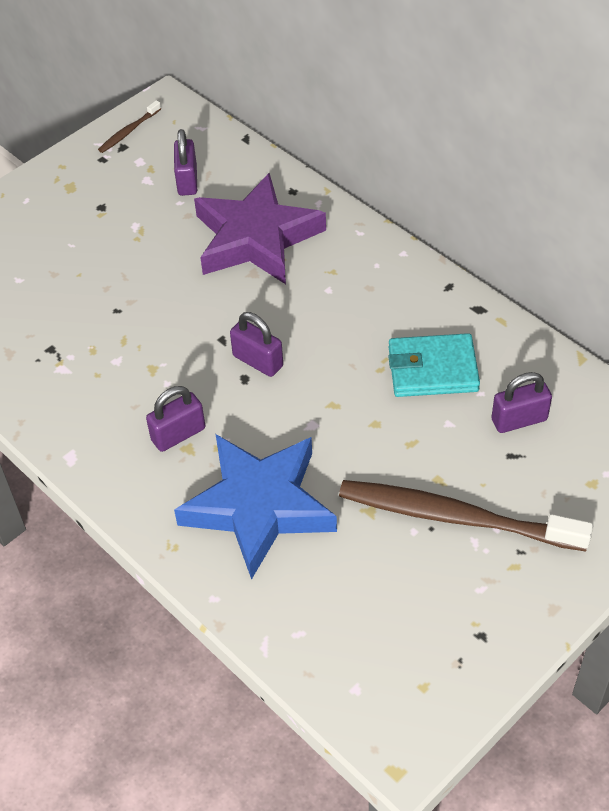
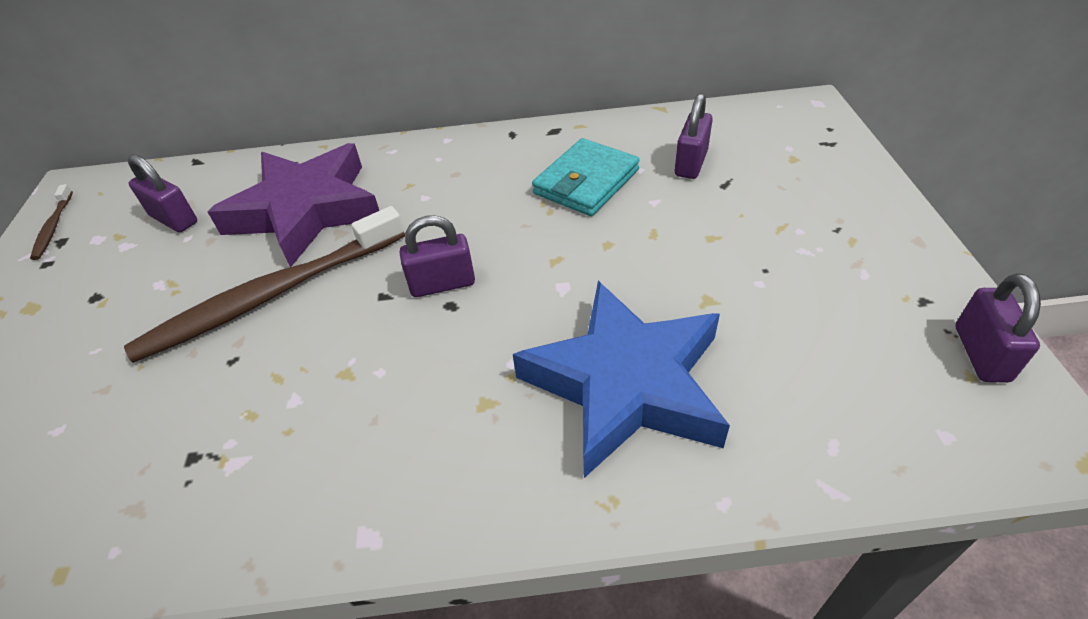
camera: 50 degrees left, 5 degrees down
purple padlock [146,386,205,452] -> purple padlock moved to [956,273,1041,383]
brown toothbrush [339,480,593,551] -> brown toothbrush moved to [124,206,405,363]

